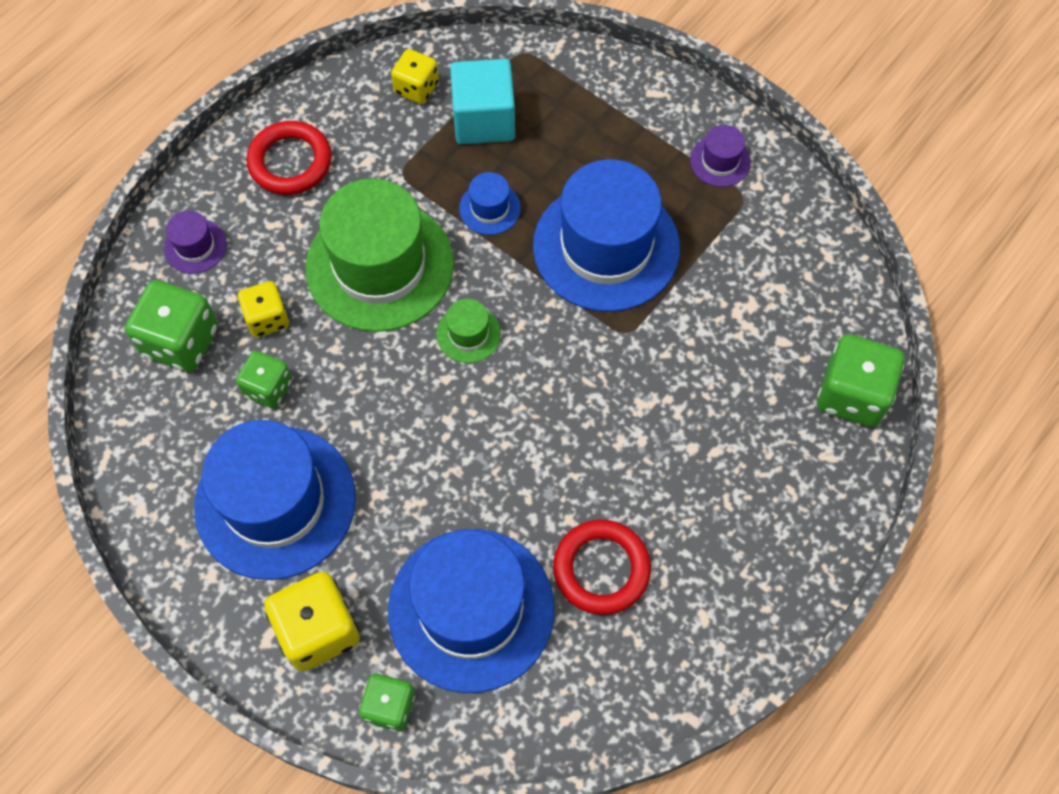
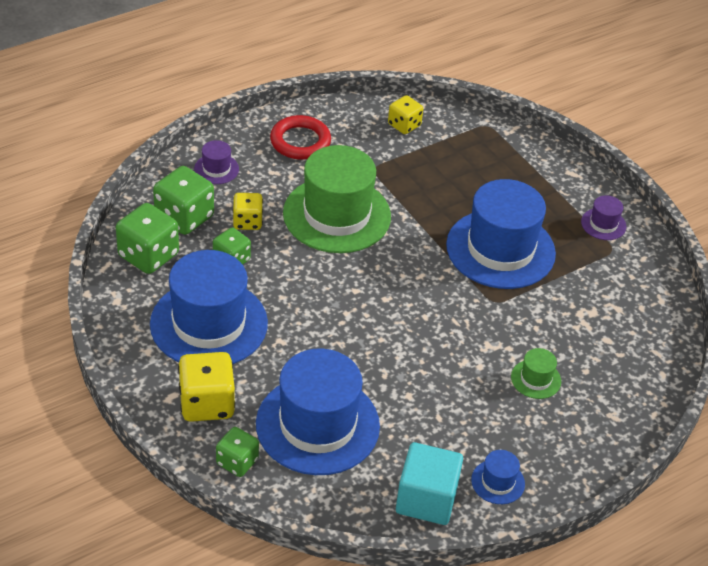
camera: 15 degrees right, 20 degrees down
green hat [436,299,501,363] -> green hat moved to [511,348,561,399]
turquoise cube [450,59,515,144] -> turquoise cube moved to [396,442,463,525]
blue hat [459,172,521,235] -> blue hat moved to [471,450,525,504]
red ring [553,520,651,615] -> none
green dice [817,334,904,427] -> green dice moved to [116,203,179,274]

